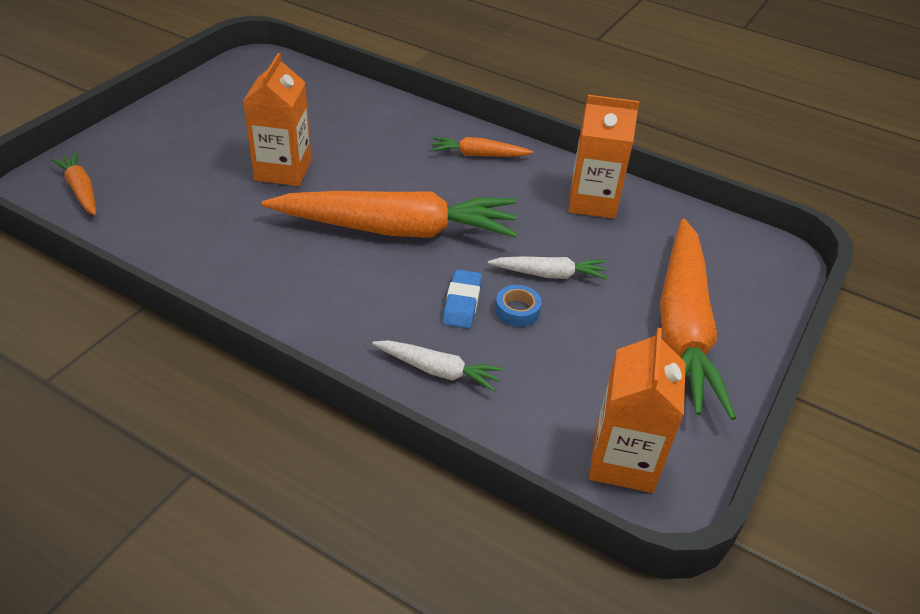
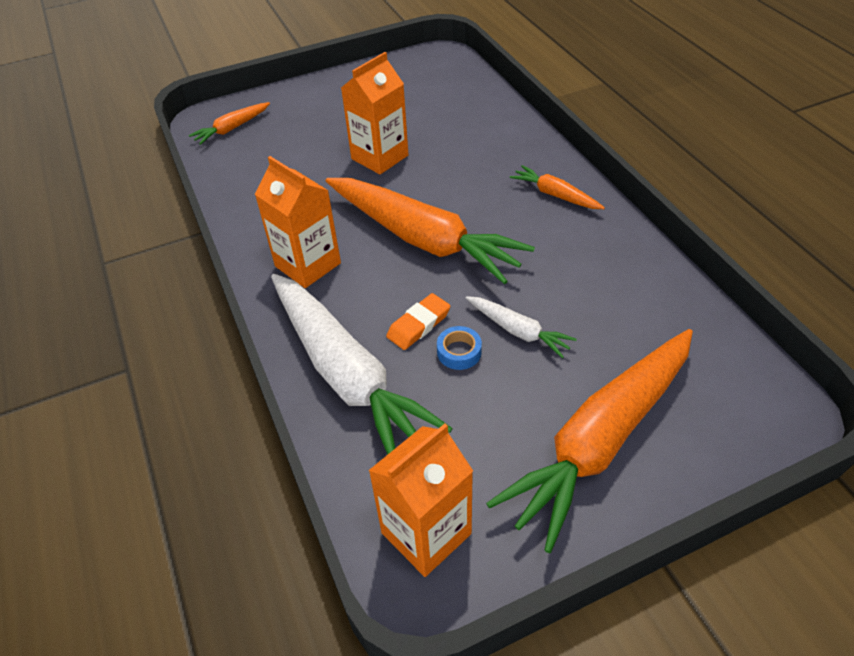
camera: 40 degrees right, 5 degrees up
orange carrot [51,152,96,215] -> orange carrot turned 135 degrees counterclockwise [189,102,270,145]
white carrot [372,340,504,391] -> white carrot [271,274,453,455], size x2.21
blue eraser [442,269,482,329] -> orange eraser [386,293,450,350]
orange carton [568,95,640,219] -> orange carton moved to [255,156,341,288]

